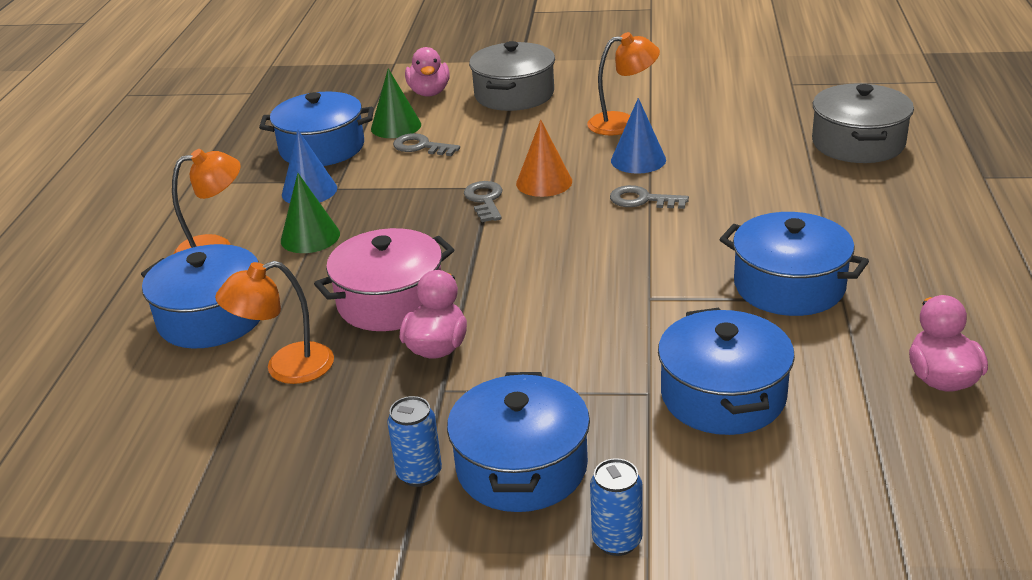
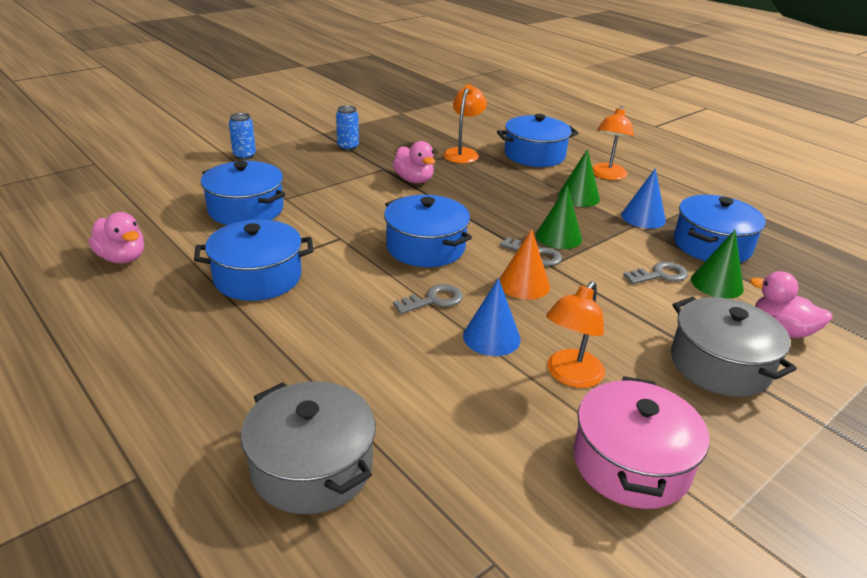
camera: 130 degrees right, 0 degrees up
pink pot [314,228,454,331] -> pink pot moved to [573,376,709,509]
blue pot [447,372,590,512] -> blue pot moved to [384,195,472,267]
none -> green cone [536,185,582,249]

